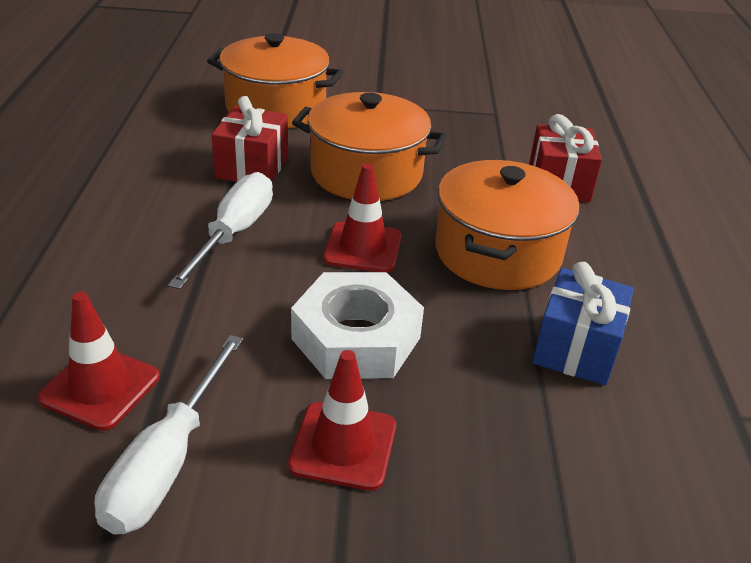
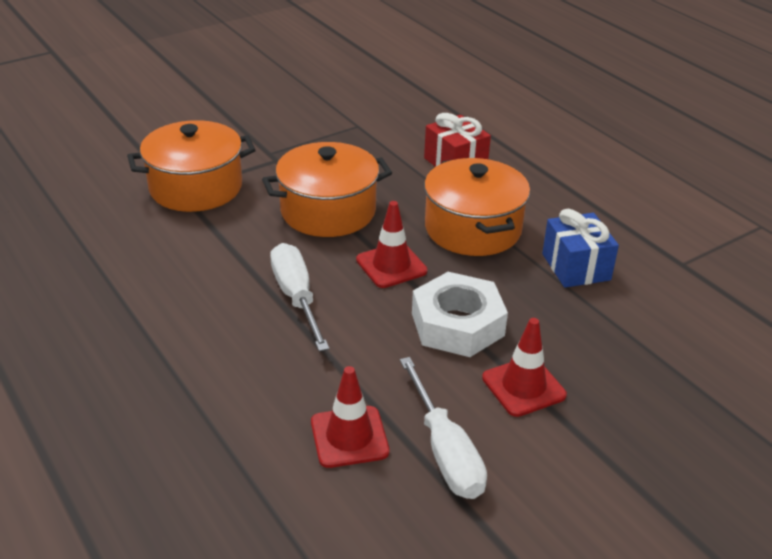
camera: 35 degrees left, 0 degrees up
red gift [211,96,288,182] -> none

